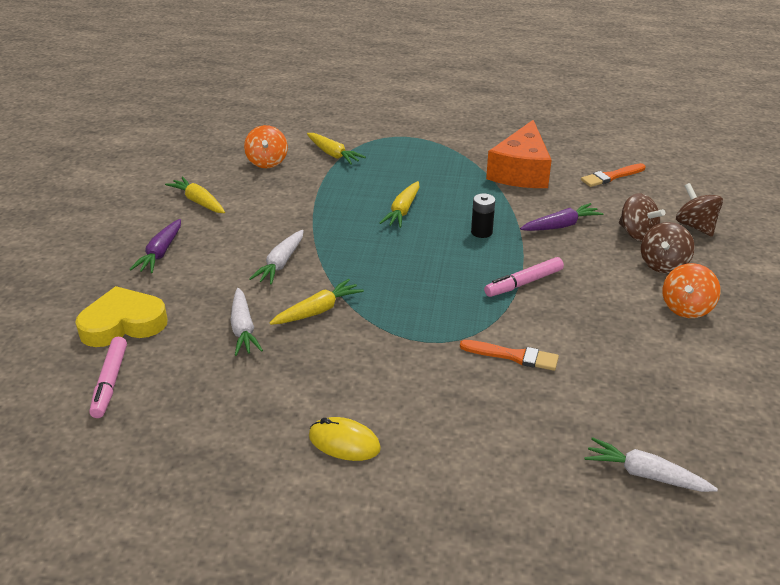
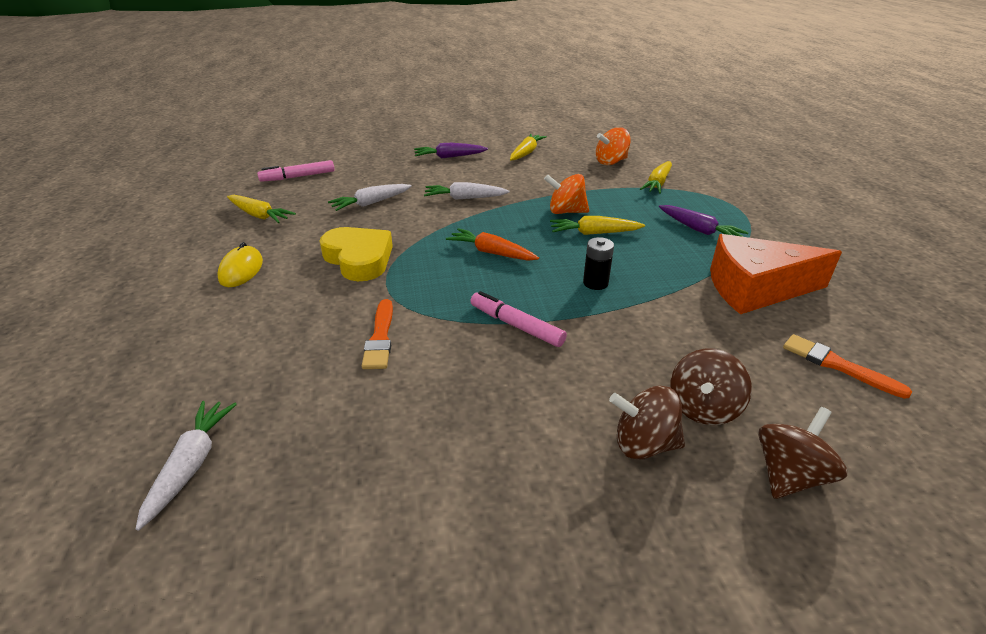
camera: 70 degrees right, 0 degrees up
yellow heart [75,286,168,347] -> yellow heart moved to [320,227,393,281]
yellow carrot [270,279,364,325] -> yellow carrot moved to [227,195,296,223]
purple carrot [520,203,604,231] -> purple carrot moved to [659,205,749,237]
orange spinning top [662,263,721,318] -> orange spinning top moved to [544,174,589,214]
none -> orange carrot [446,228,539,261]

